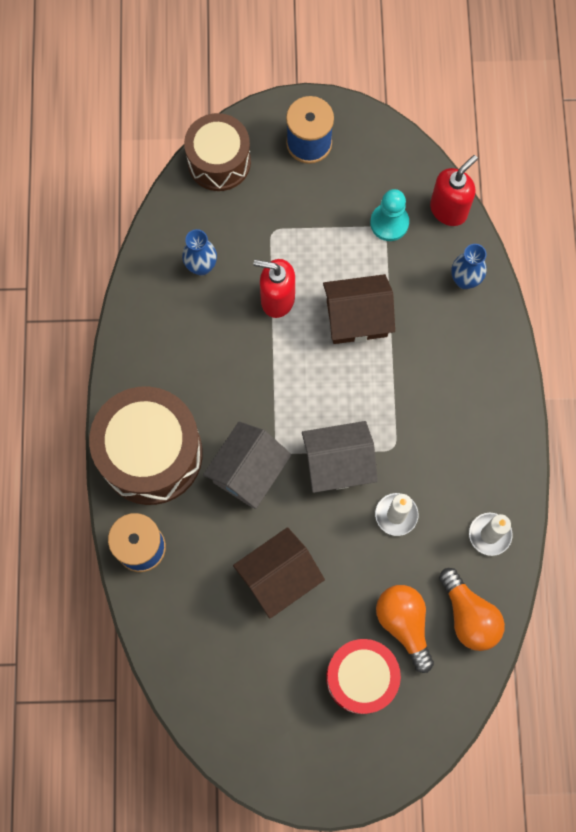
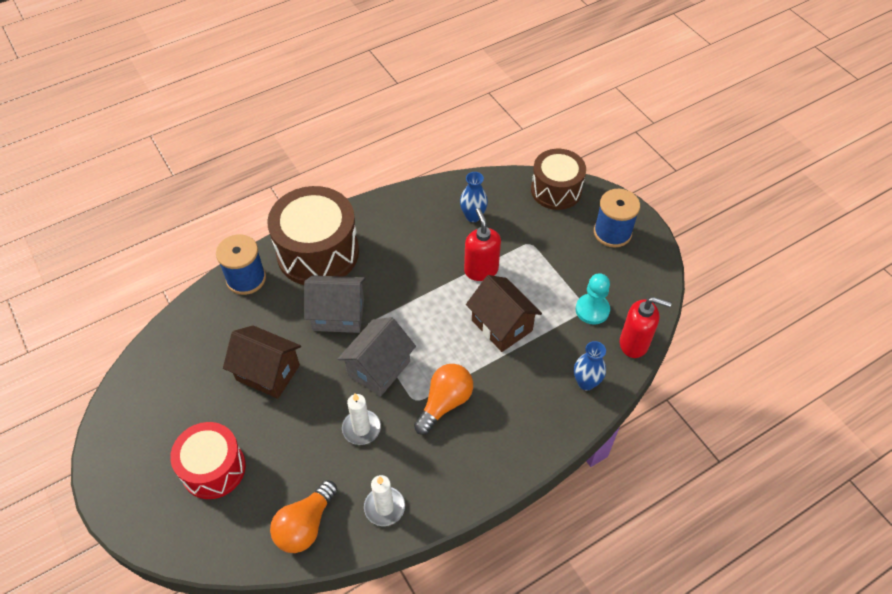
camera: 60 degrees right, 20 degrees down
grey house [302,421,378,493] -> grey house turned 75 degrees clockwise [338,317,416,397]
orange light bulb [376,585,434,673] -> orange light bulb moved to [414,364,473,435]

